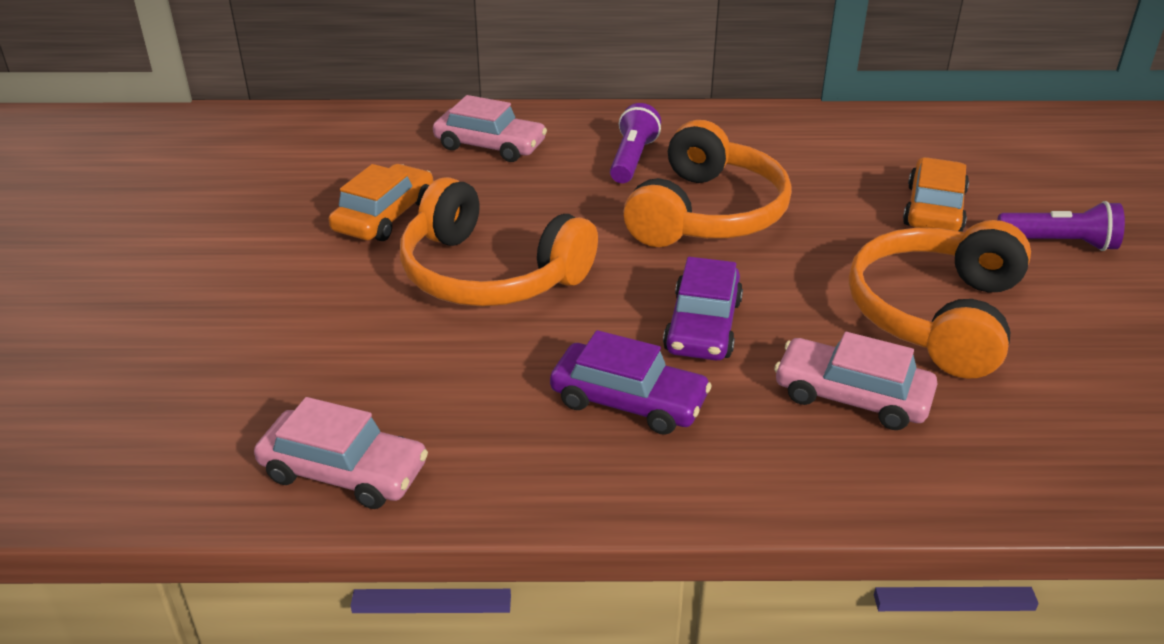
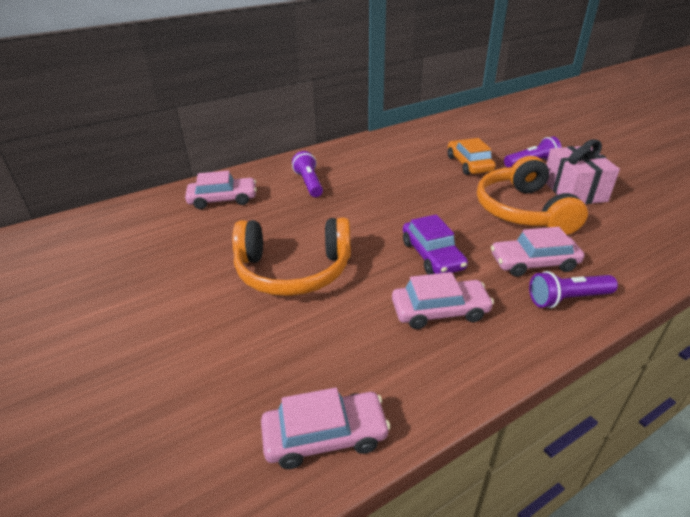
camera: 30 degrees left, 0 degrees up
orange car [329,164,434,241] -> none
purple car [550,330,712,435] -> pink car [392,272,494,329]
orange headphones [623,120,792,247] -> none
none -> purple flashlight [529,271,618,308]
none -> pink gift [546,139,620,204]

